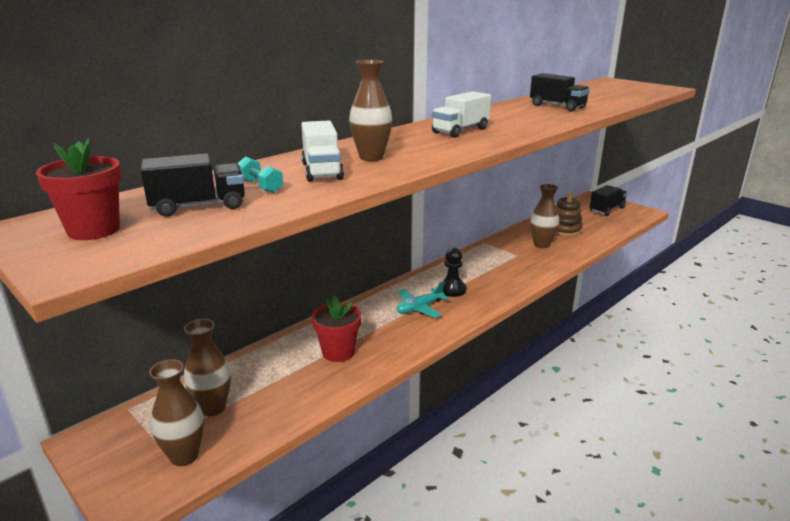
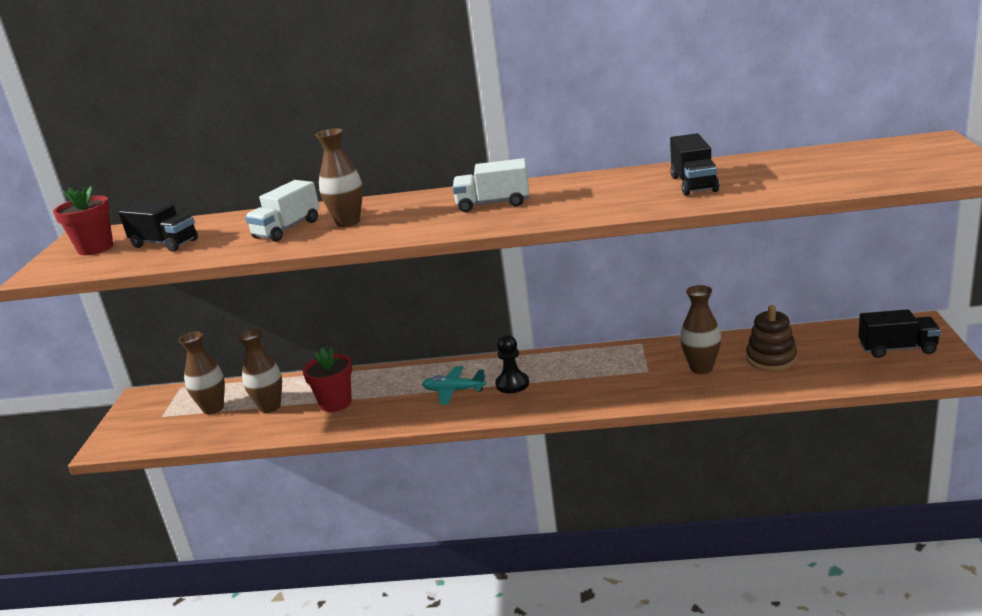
camera: 50 degrees right, 0 degrees up
brown vase [149,359,204,466] -> brown vase moved to [238,329,282,413]
turquoise dumbbell [237,156,283,193] -> none

